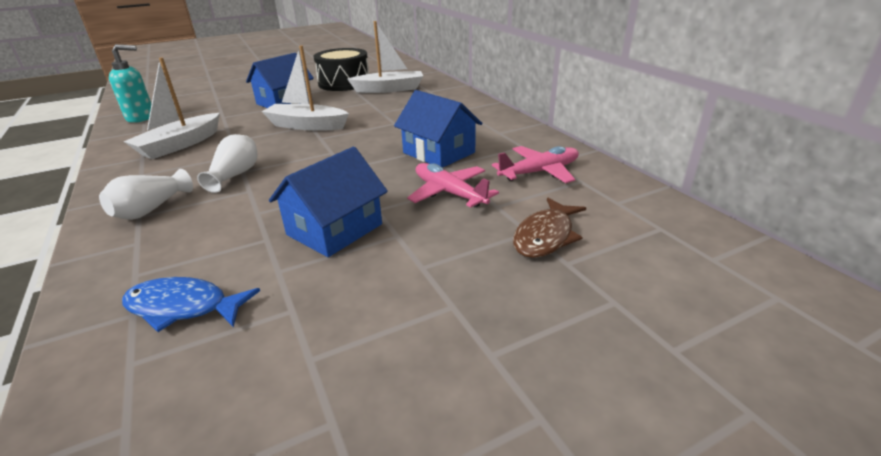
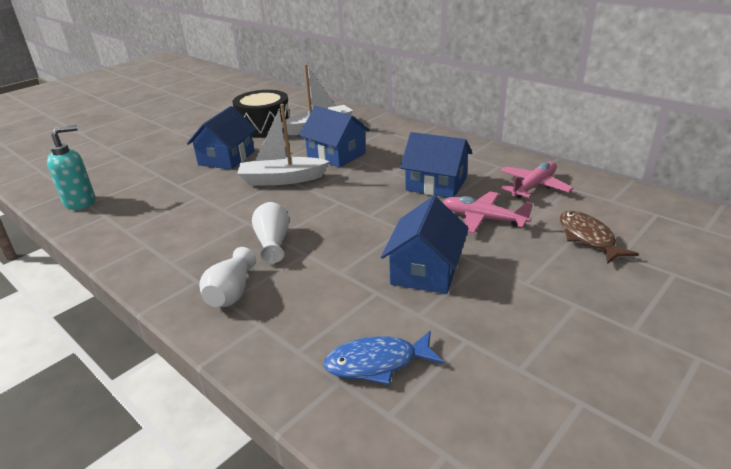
camera: 20 degrees left, 0 degrees up
white boat [123,57,220,159] -> none
brown fish [513,198,586,258] -> brown fish turned 150 degrees clockwise [560,211,639,264]
none -> blue house [299,106,370,168]

